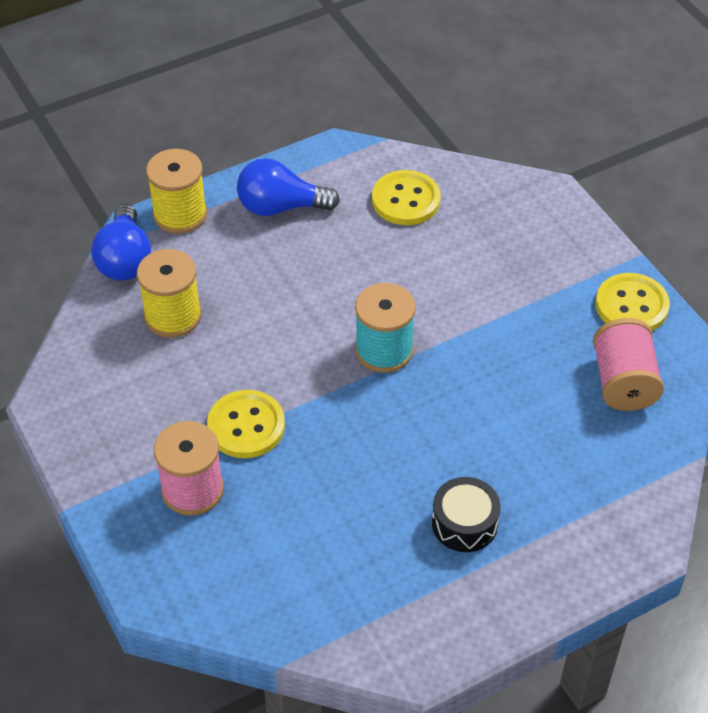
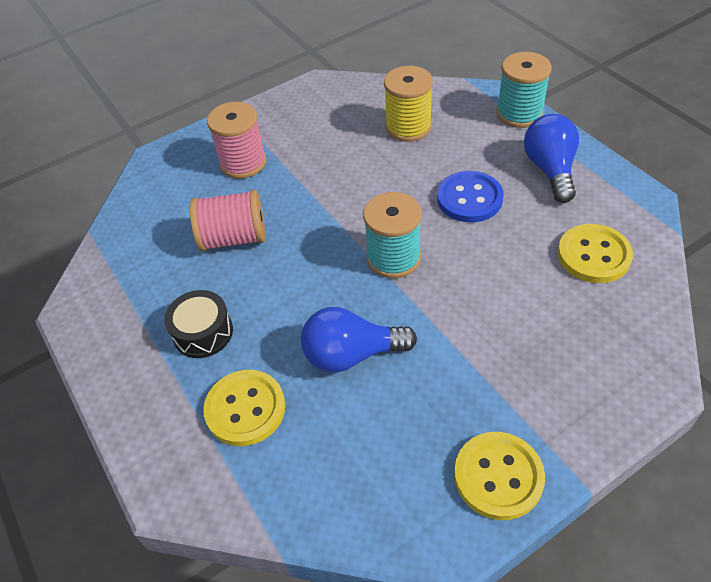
camera: 90 degrees right, 0 degrees up
blue light bulb [91,204,151,281] -> blue light bulb moved to [301,307,417,372]
yellow spool [146,149,207,234] -> turquoise spool [496,52,552,128]
yellow button [207,390,285,458] -> yellow button moved to [203,370,285,446]
pink spool [593,318,664,411] -> pink spool moved to [190,190,265,251]
none -> blue button [437,171,504,222]

